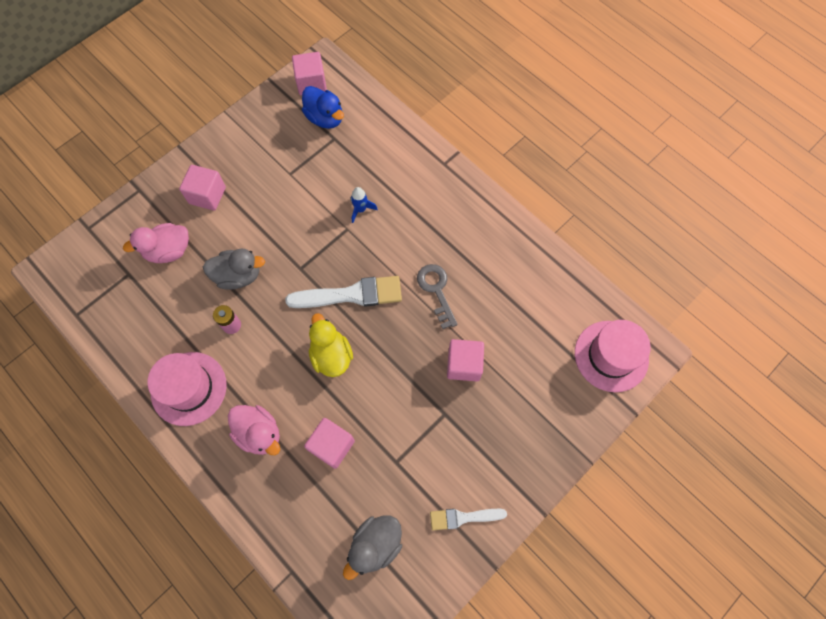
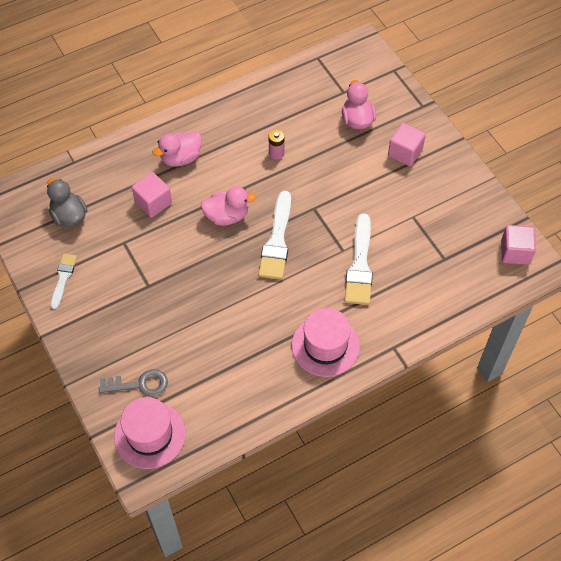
camera: 105 degrees right, 10 degrees down
pink hat [147,352,227,426] -> pink hat moved to [292,308,360,377]
grey duck [203,248,265,290] -> none
blue duck [302,86,344,129] -> none
yellow duck [309,313,353,377] -> pink duck [201,186,257,226]
blue rocket [351,187,378,223] -> white brush [345,213,373,305]
grey key [417,264,458,329] -> grey key moved to [99,369,168,397]
pink cube [447,339,484,381] -> none

